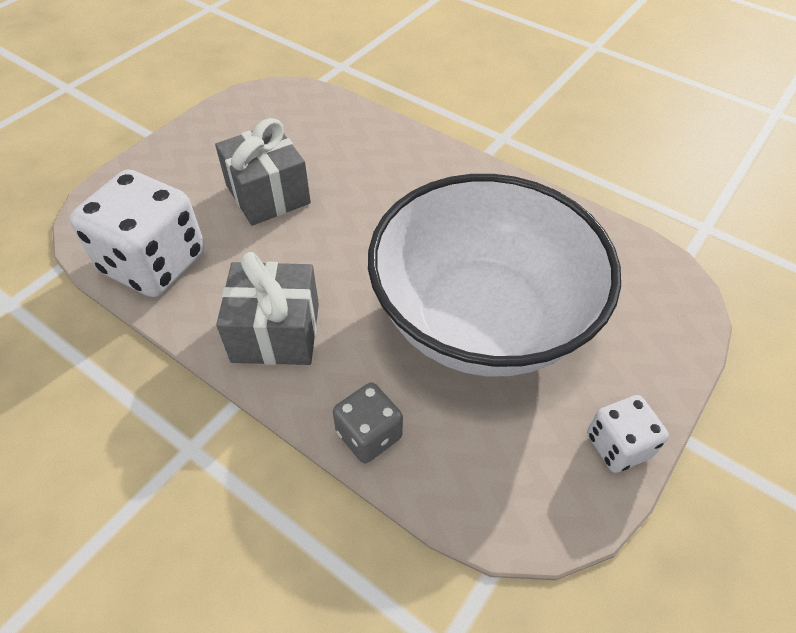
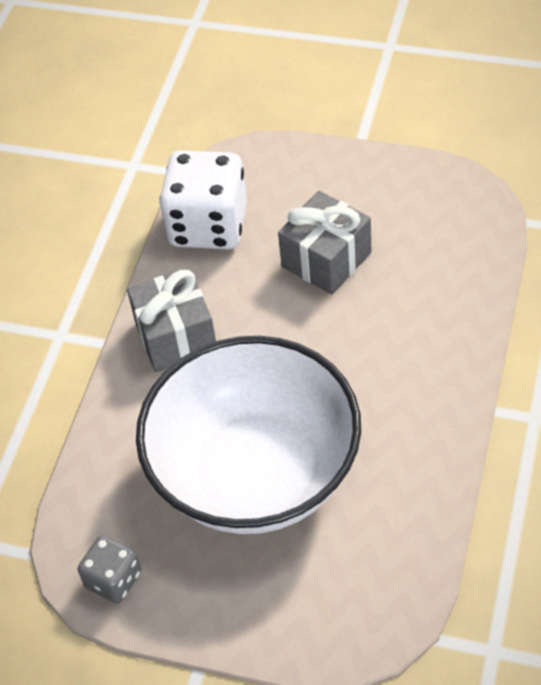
camera: 75 degrees right, 0 degrees up
grey dice [333,382,403,463] -> grey dice moved to [78,535,141,604]
white dice [587,395,669,473] -> none

